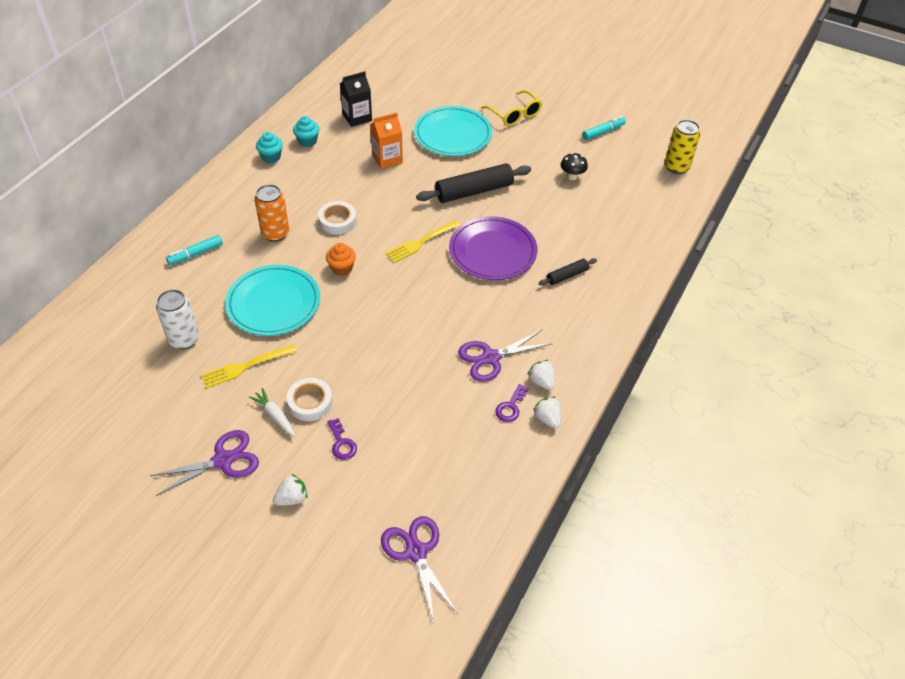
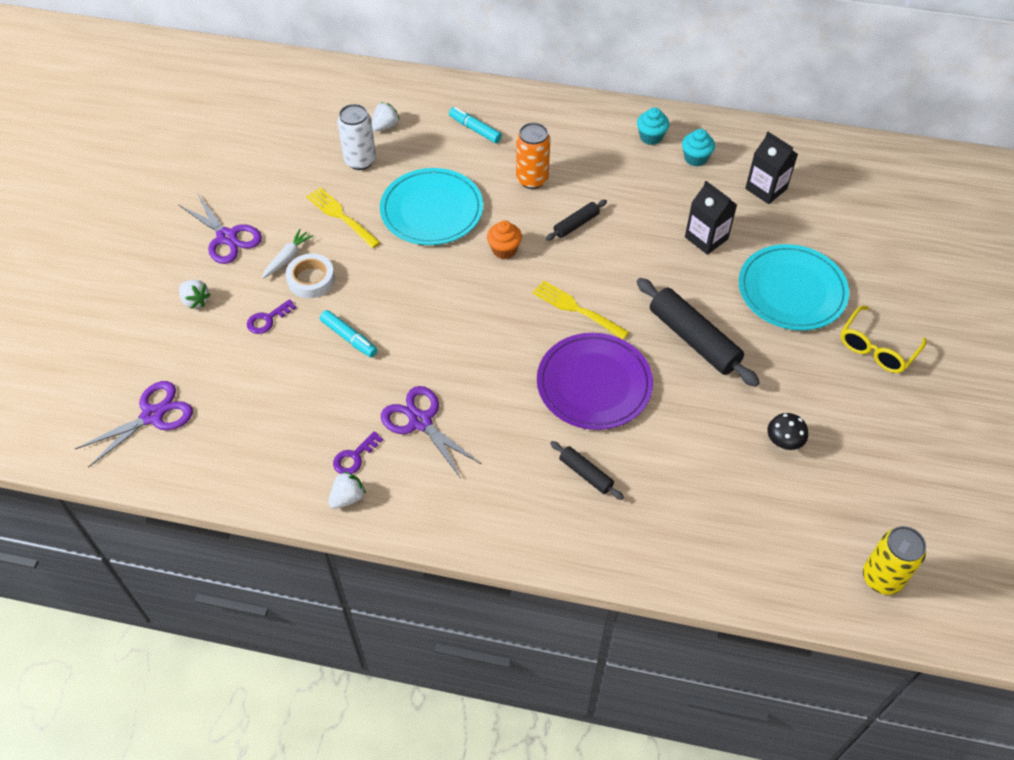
camera: 75 degrees right, 5 degrees up
white tape [318,201,357,235] -> black rolling pin [546,200,607,241]
orange carton [370,113,403,169] -> black carton [685,181,737,255]
purple key [495,384,528,422] -> purple key turned 60 degrees counterclockwise [333,431,383,474]
white strawberry [527,360,555,390] -> white strawberry moved to [372,102,400,131]
turquoise marker [582,116,626,140] -> turquoise marker moved to [320,310,377,357]

